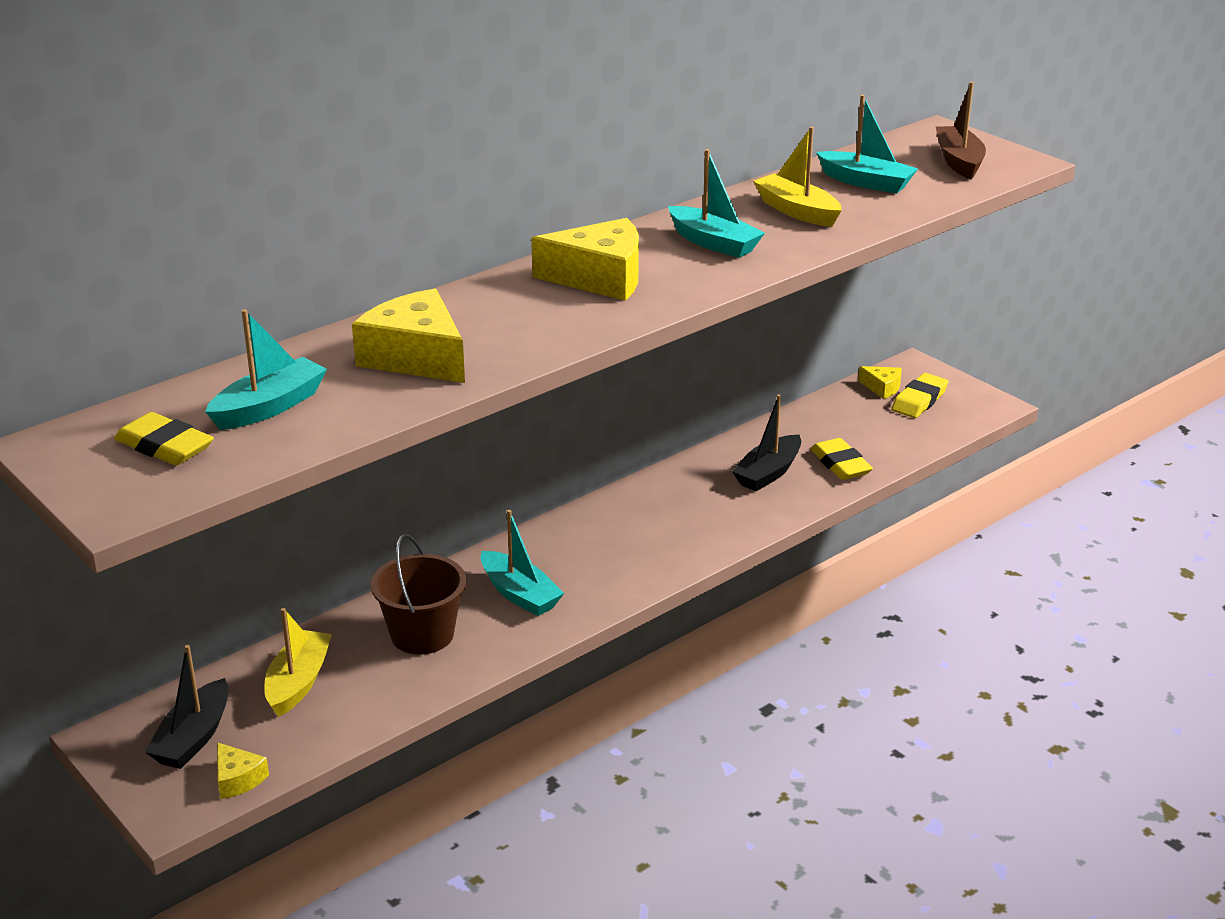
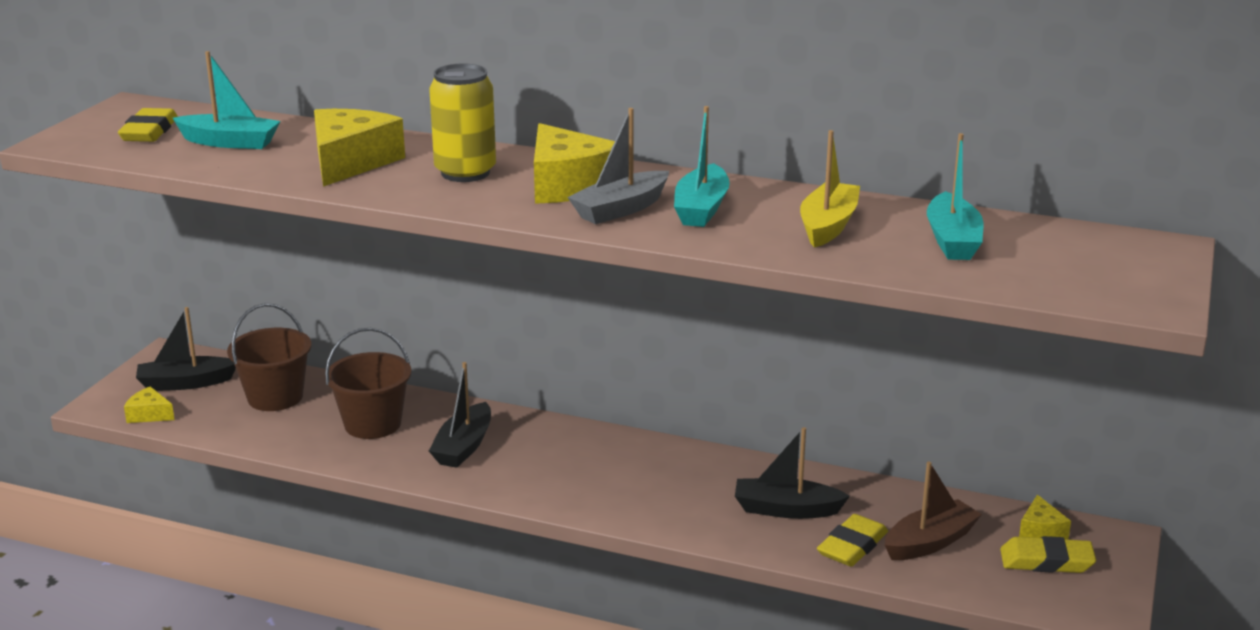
camera: 60 degrees right, 5 degrees down
yellow cheese [217,742,269,799] -> yellow cheese turned 90 degrees clockwise [124,386,175,423]
yellow boat [264,608,332,717] -> brown bucket [227,303,311,411]
turquoise boat [481,510,564,616] -> black boat [429,362,491,468]
brown boat [936,82,986,179] -> brown boat moved to [885,461,982,560]
none -> yellow can [429,63,496,182]
none -> grey boat [568,108,669,224]

